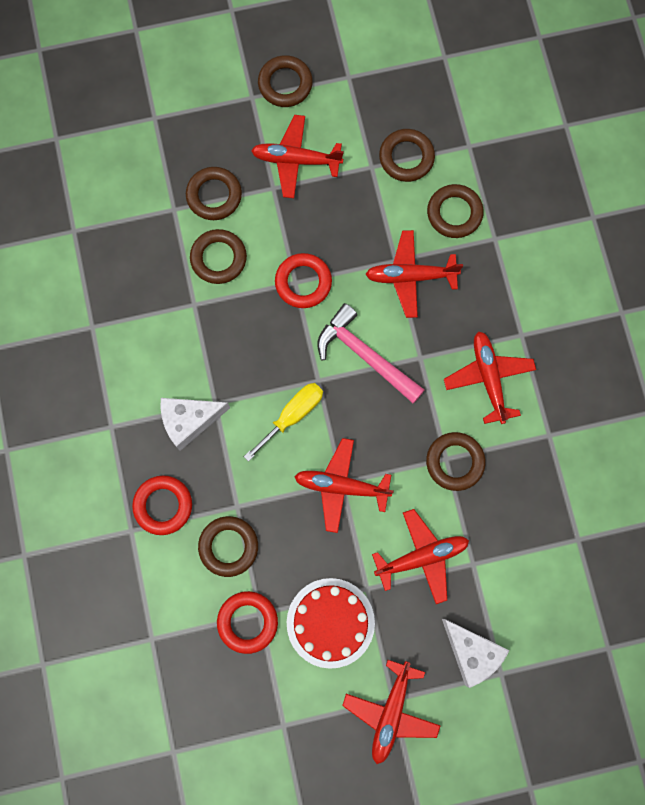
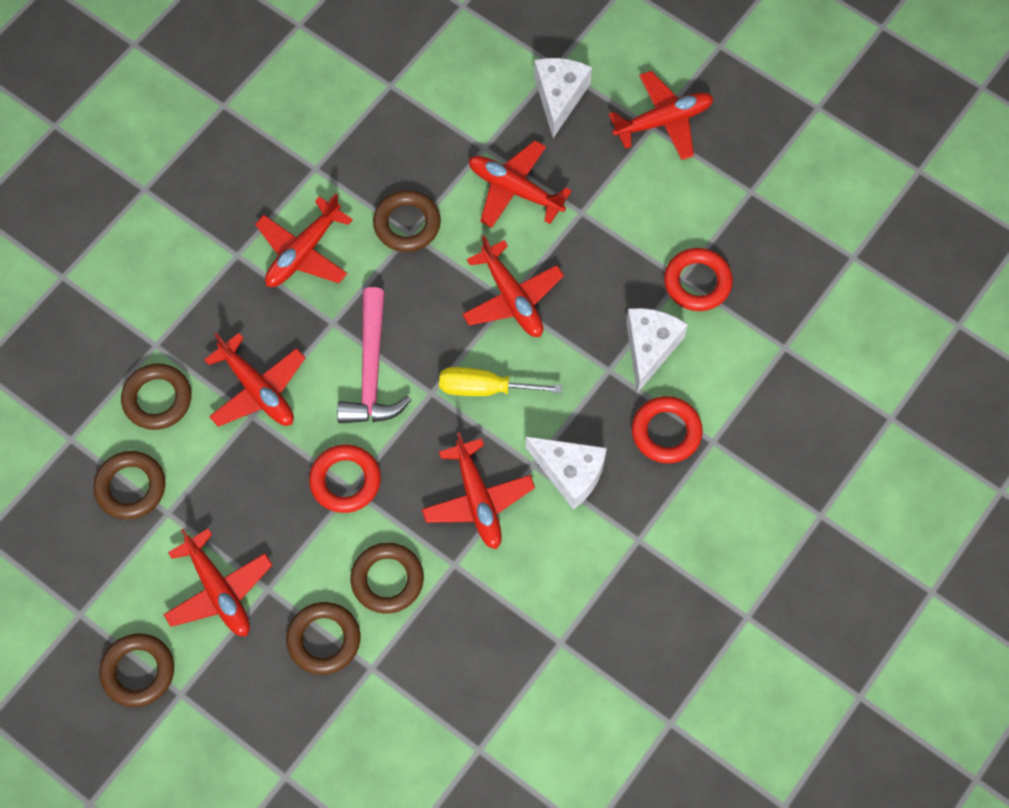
camera: 130 degrees left, 10 degrees down
brown ring [198,516,258,577] -> white cheese [626,308,688,393]
red cake [287,578,375,669] -> none
none -> red plane [422,432,535,549]

